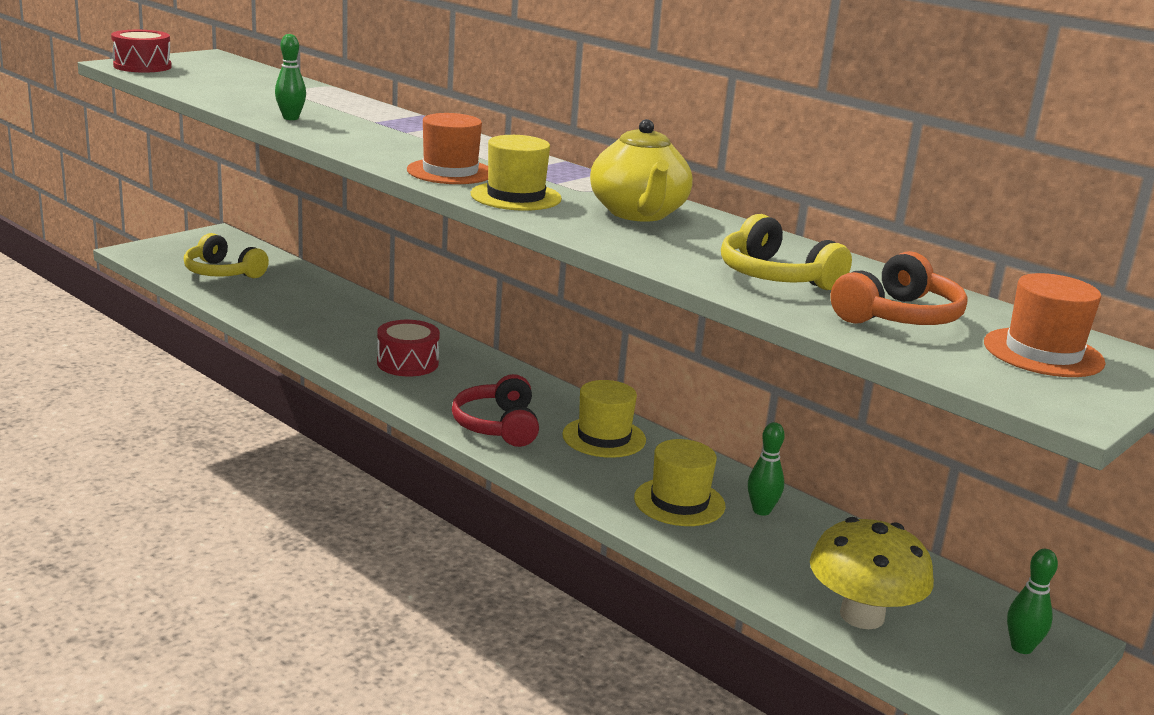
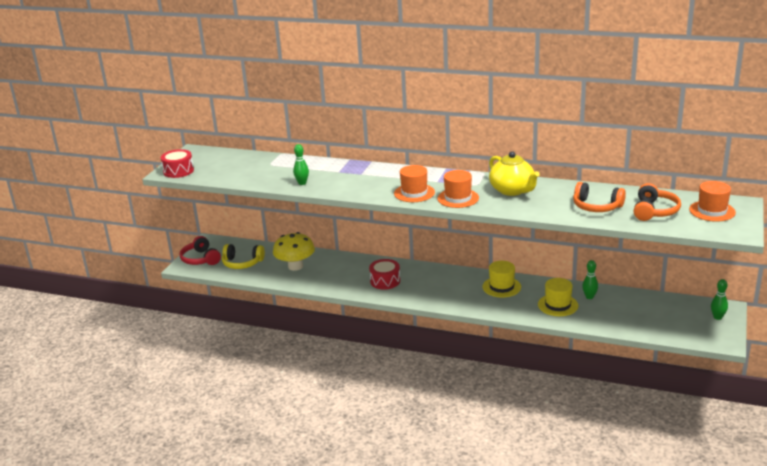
camera: 20 degrees left, 5 degrees up
red headphones [452,374,539,447] -> red headphones moved to [180,236,221,265]
yellow hat [470,135,562,211] -> orange hat [437,170,479,208]
yellow headphones [721,214,852,290] -> orange headphones [573,182,626,212]
yellow mushroom [810,517,934,629] -> yellow mushroom moved to [273,232,315,271]

